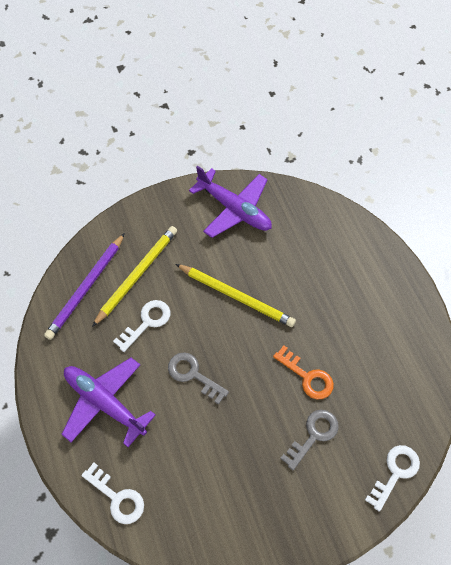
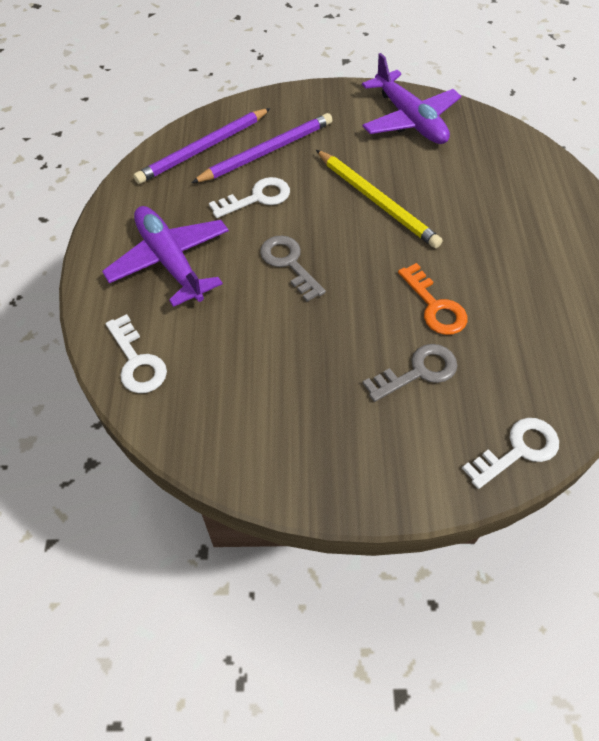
camera: 20 degrees right, 5 degrees down
yellow pencil [92,226,177,327] -> purple pencil [191,113,332,183]

